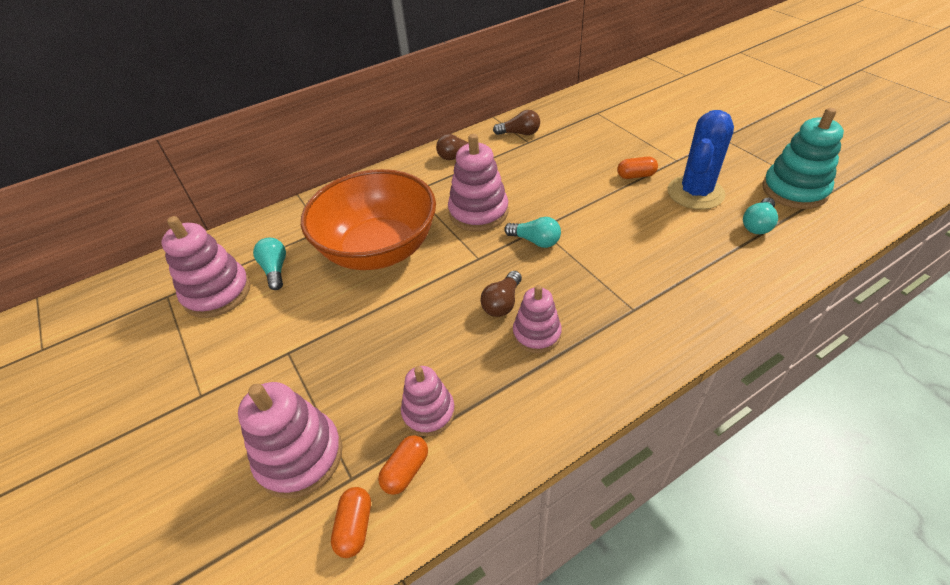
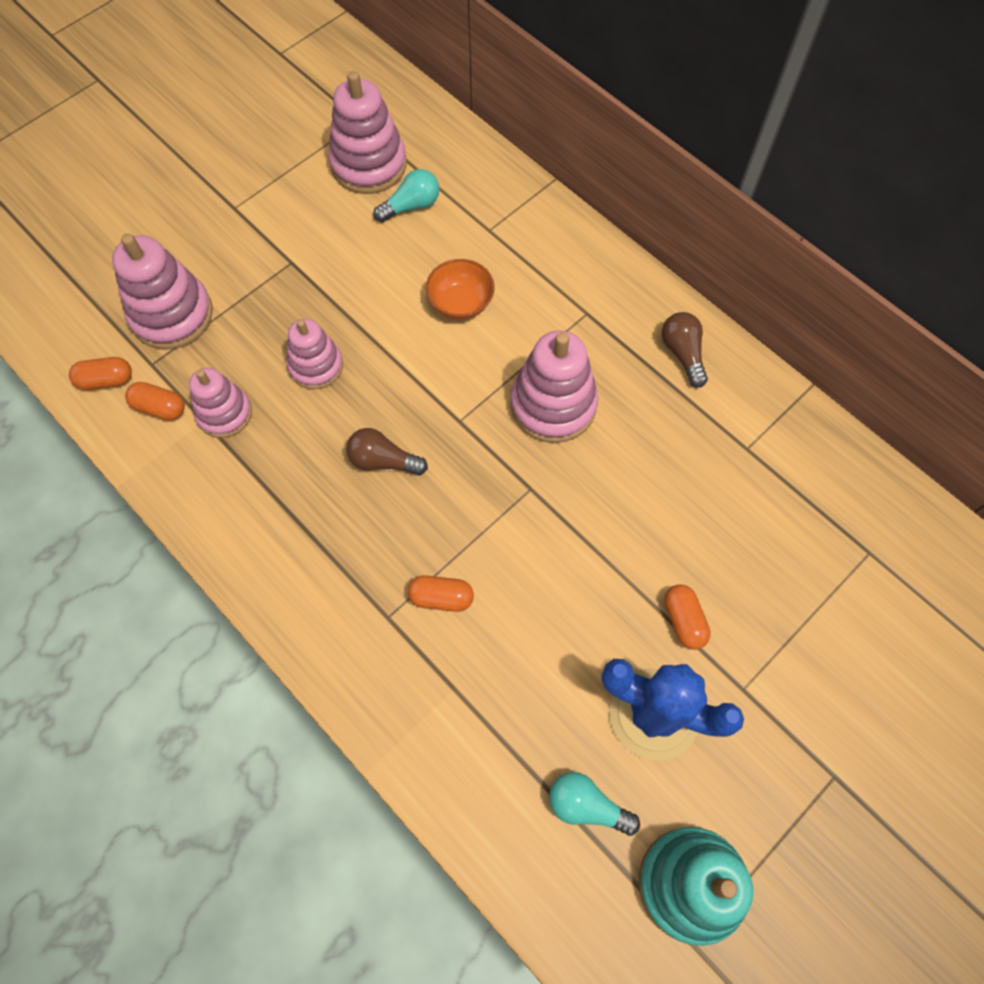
camera: 75 degrees right, 20 degrees up
orange bowl [301,169,436,270] -> orange bowl [426,259,495,320], size x0.41
brown light bulb [493,110,540,135] -> none
turquoise light bulb [504,217,561,248] -> none
pink stacking toy [513,285,562,353] -> pink stacking toy moved to [287,319,343,389]
none -> orange capsule [408,575,474,612]

